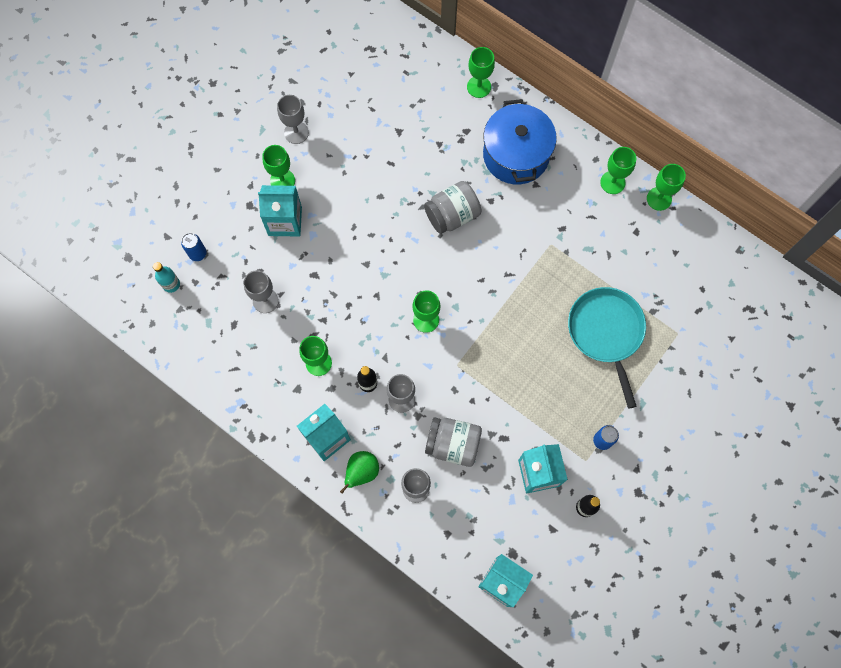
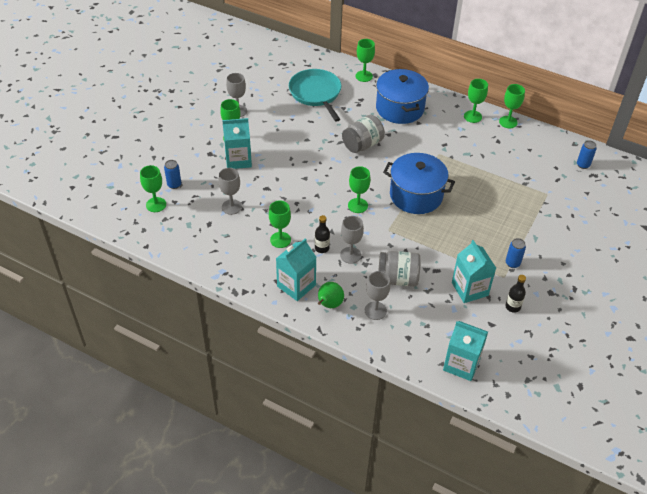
camera: 10 degrees left, 25 degrees down
turquoise bottle [153,262,180,293] -> green goblet [140,165,166,212]
turquoise pan [568,287,646,409] -> turquoise pan moved to [289,69,341,122]
none -> blue pot [383,153,455,214]
none -> blue can [577,140,597,169]

